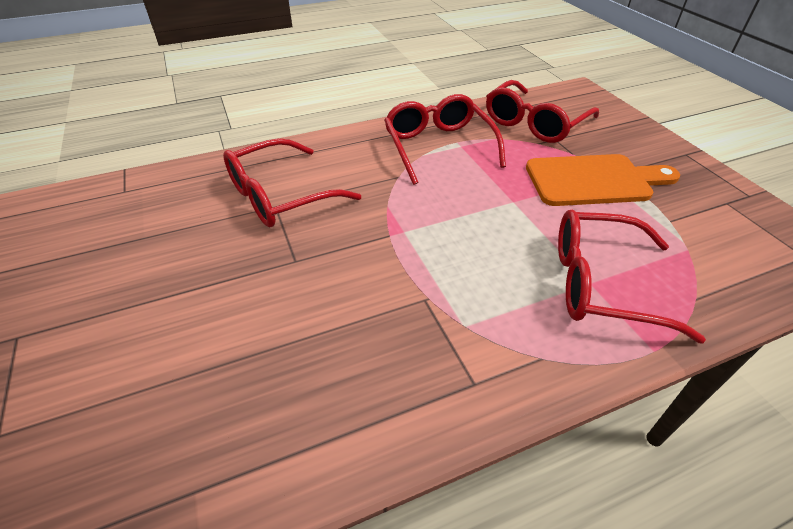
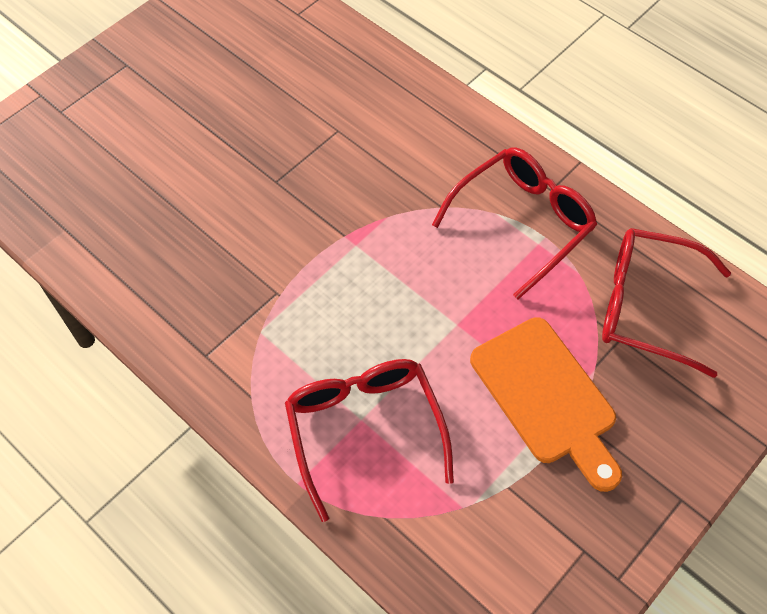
camera: 65 degrees right, 15 degrees up
red glasses [223,138,361,227] -> none

